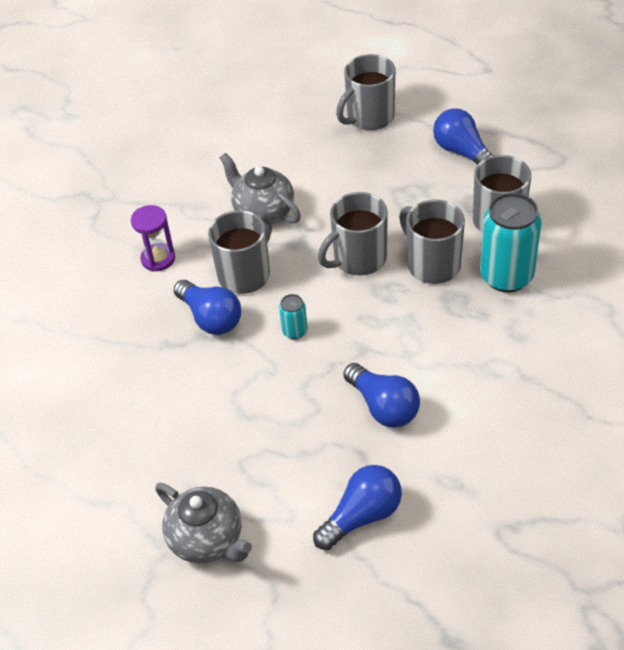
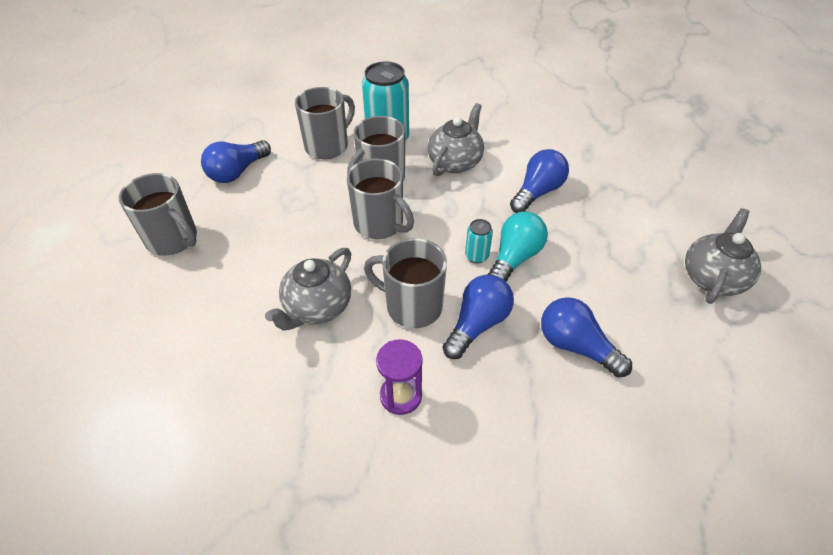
camera: 105 degrees left, 0 degrees up
blue light bulb [313,465,402,550] -> blue light bulb moved to [541,297,632,378]
none -> grey teapot [428,103,484,176]
none -> turquoise light bulb [487,211,548,281]

